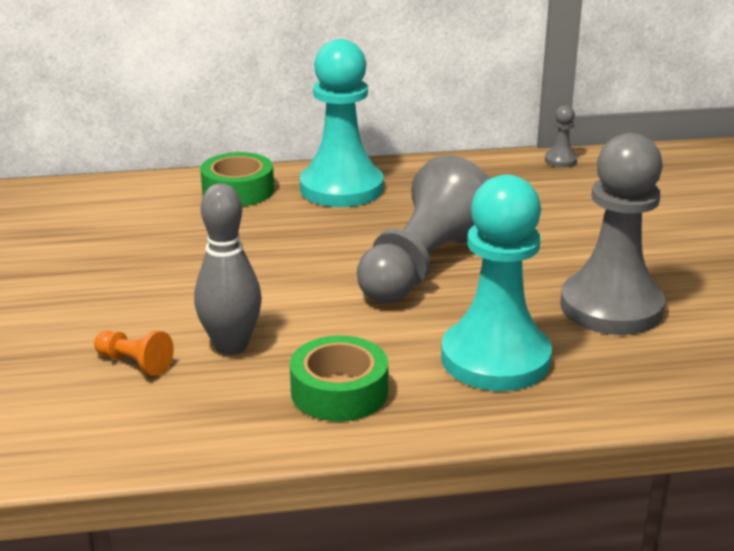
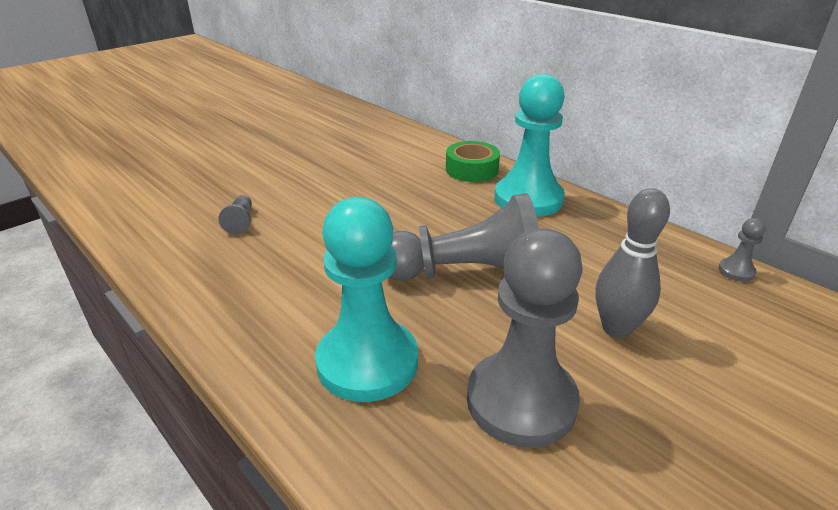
camera: 55 degrees right, 5 degrees up
orange pawn [94,331,174,376] -> grey pawn [218,195,252,234]
grey bowling pin [194,183,262,355] -> grey bowling pin moved to [596,188,670,338]
green tape [290,336,388,421] -> none

